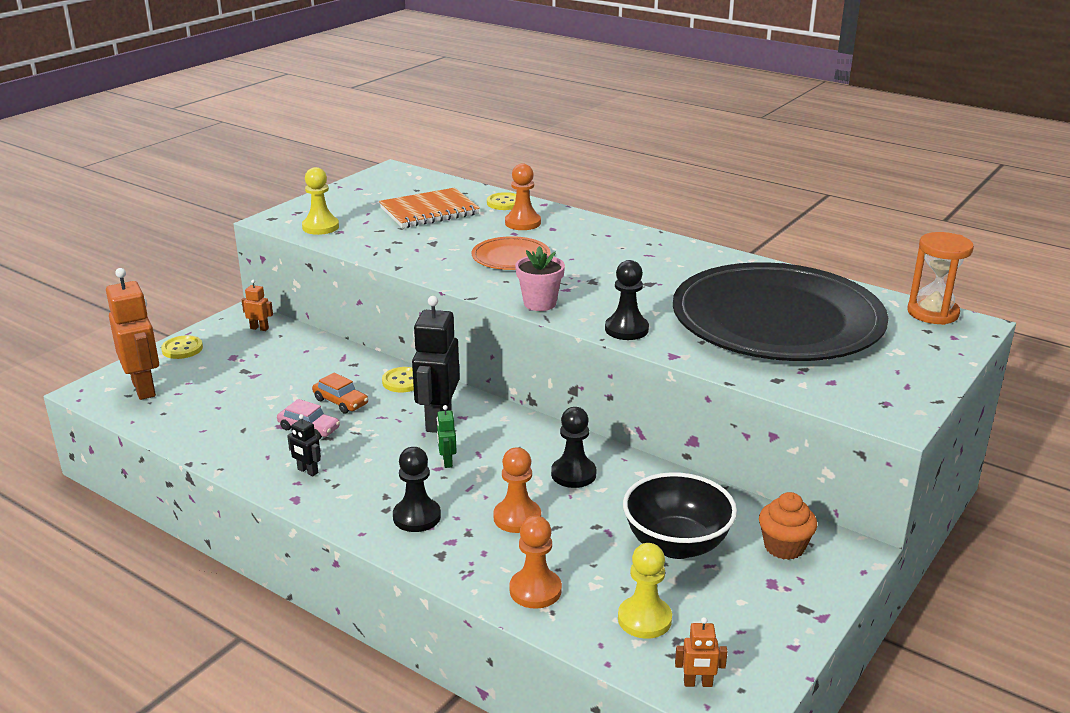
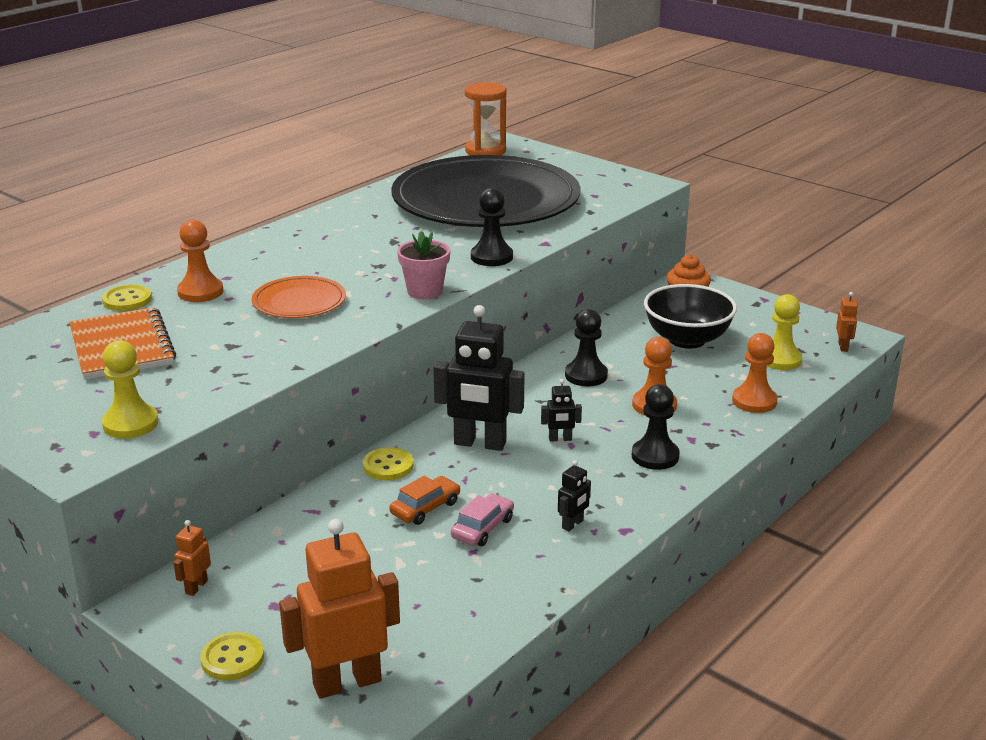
camera: 85 degrees left, 0 degrees up
green robot [437,405,457,468] -> black robot [541,379,582,442]

